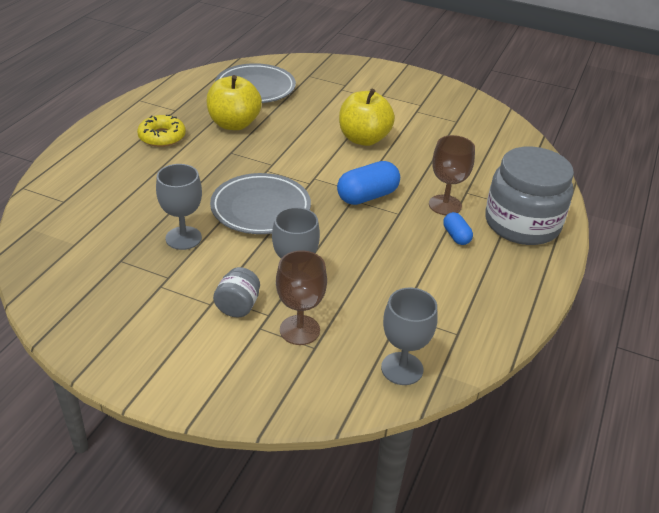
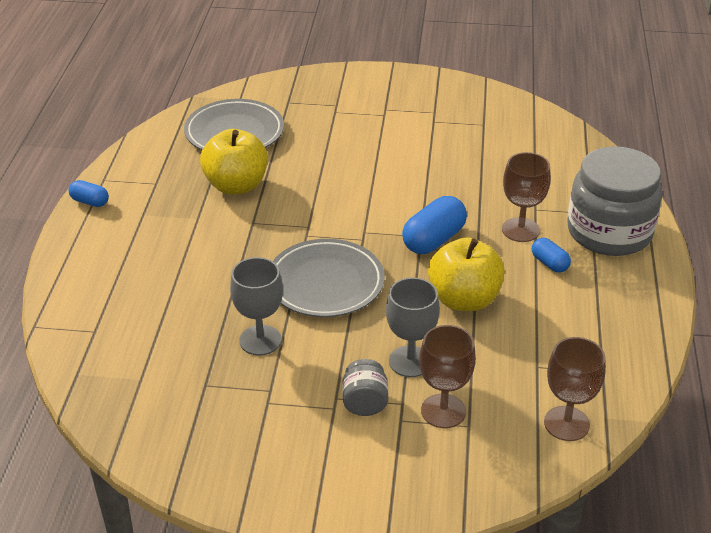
camera: 15 degrees left, 0 degrees up
yellow donut [137,115,186,147] -> none
yellow apple [339,88,395,146] -> yellow apple moved to [428,237,505,311]
grey goblet [381,287,437,385] -> brown goblet [544,337,606,441]
none -> blue capsule [69,180,109,207]

